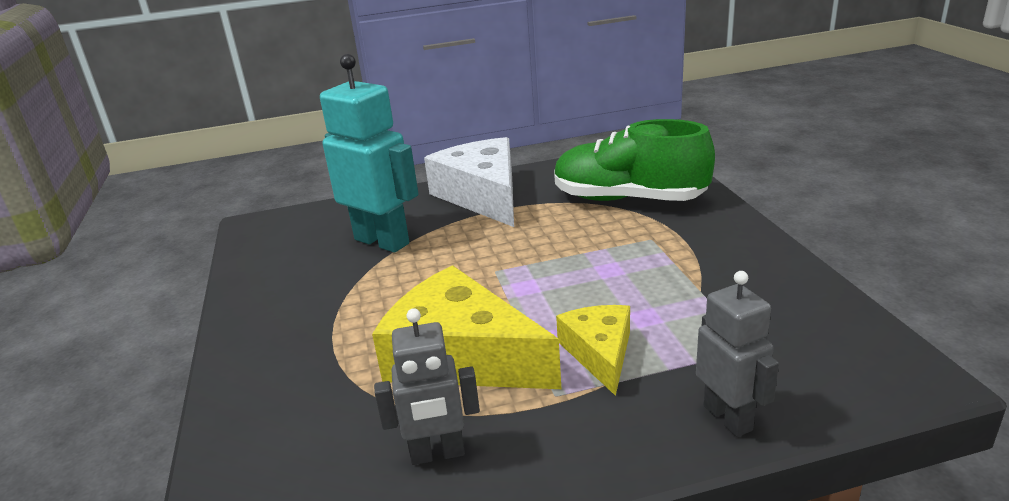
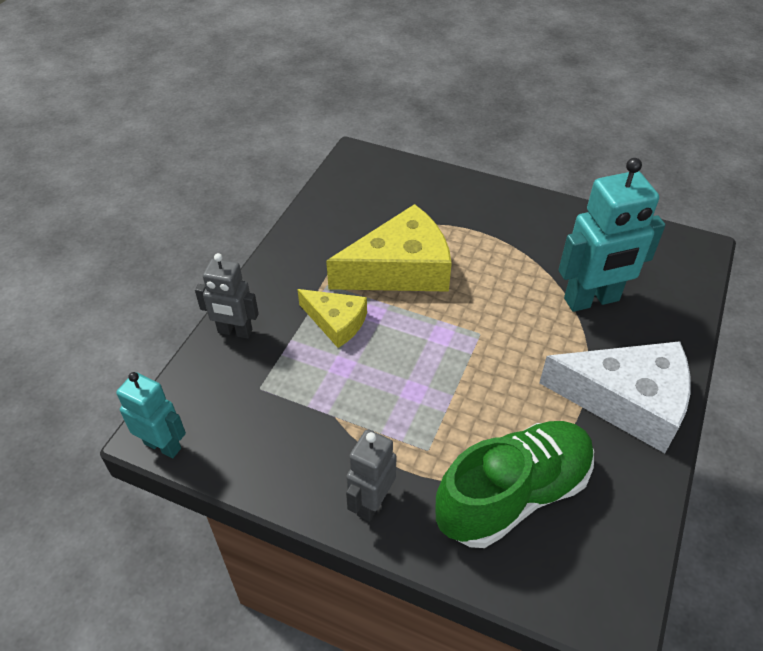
camera: 125 degrees right, 20 degrees up
grey robot [374,308,480,465] -> grey robot moved to [346,429,397,522]
none -> turquoise robot [116,372,186,459]

